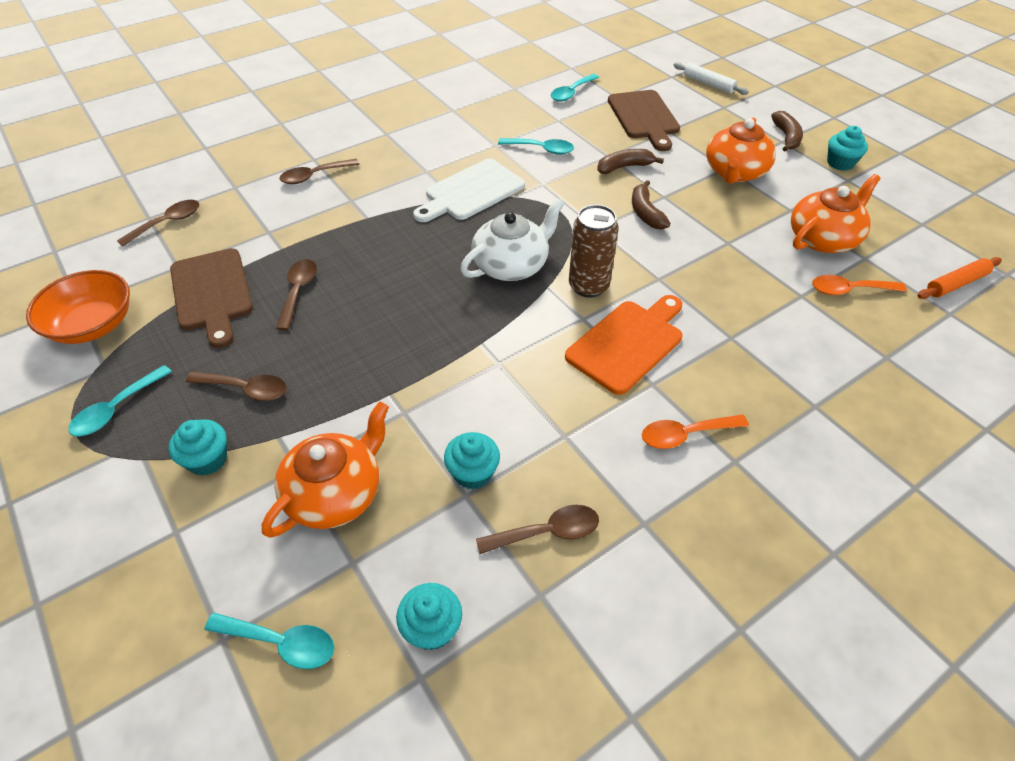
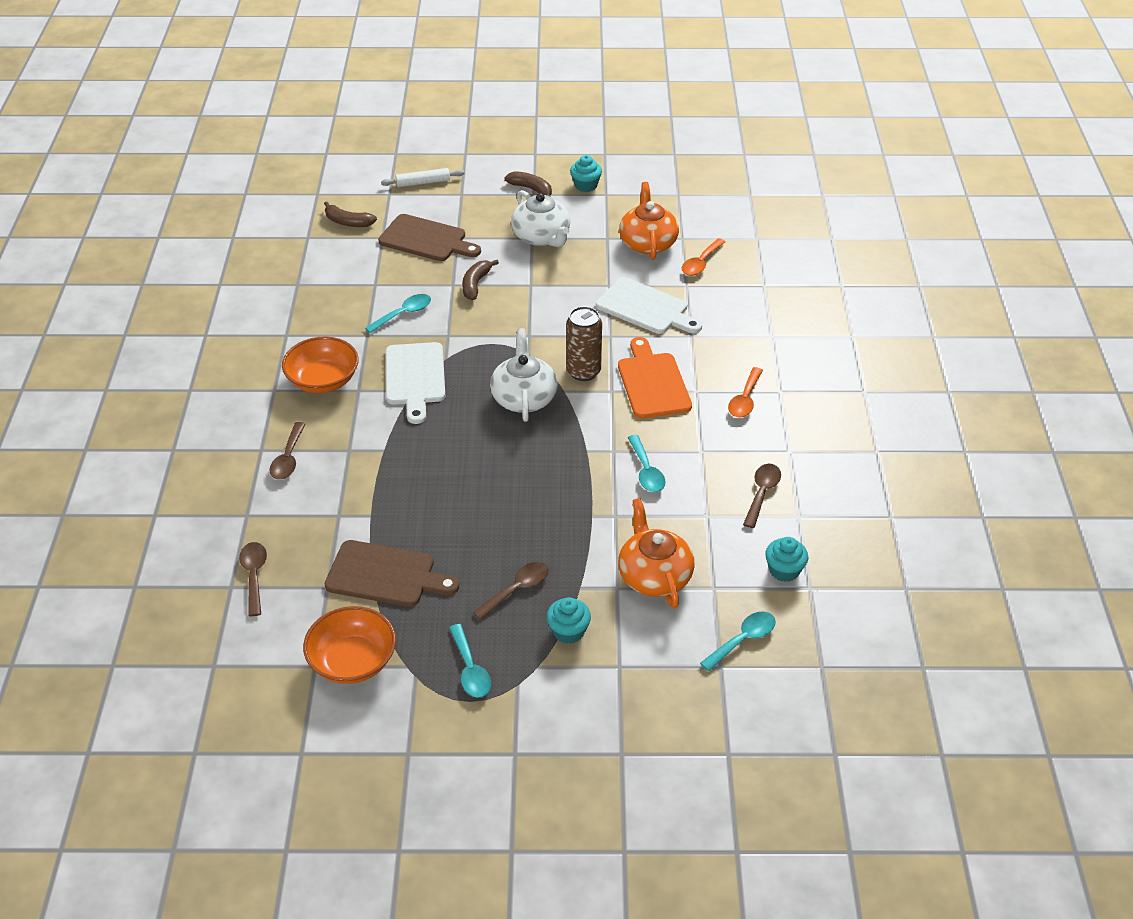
camera: 55 degrees left, 5 degrees down
brown spoon [276,259,317,330] -> none
turquoise cupcake [444,432,500,489] -> none
turquoise spoon [551,74,599,101] -> turquoise spoon moved to [627,435,665,492]
brown banana [632,180,670,229] -> brown banana moved to [324,202,377,227]
orange teapot [706,118,776,184] -> white teapot [511,190,570,247]
orange rolling pin [917,257,1002,299] -> none
none -> orange bowl [282,337,359,393]
none -> white cutting board [596,277,702,334]

